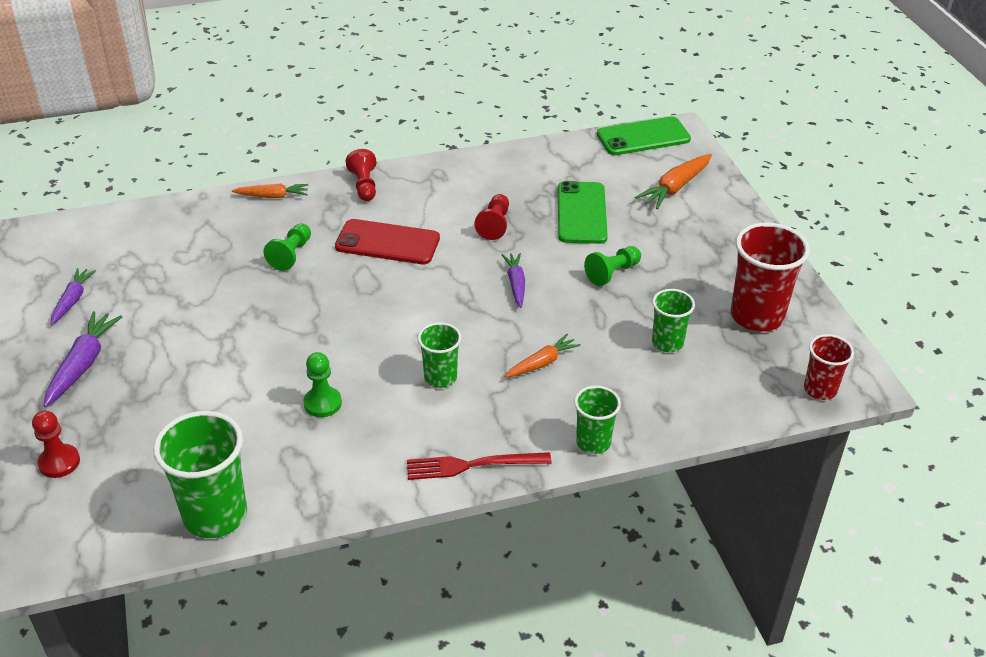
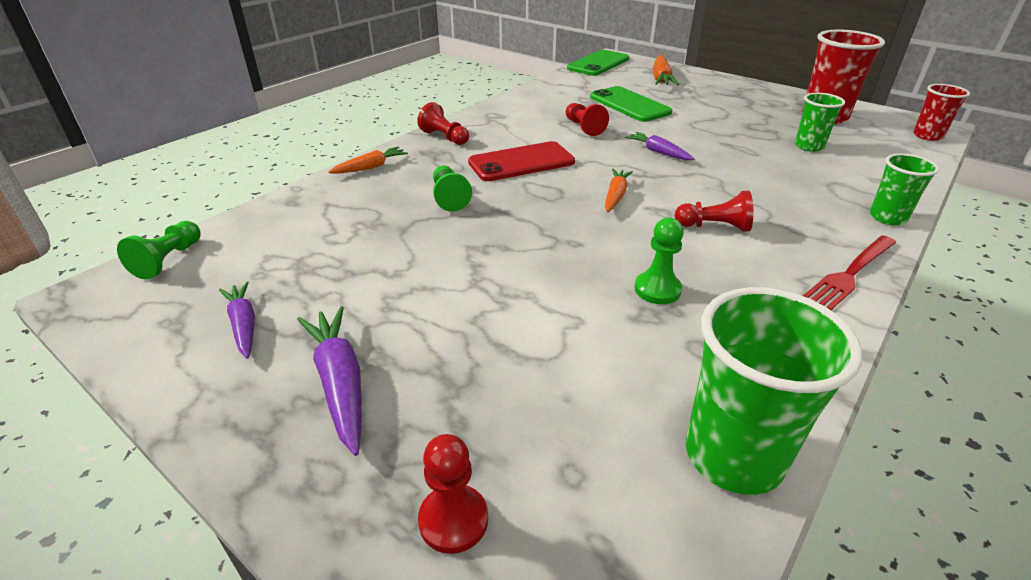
camera: 35 degrees left, 5 degrees down
green cup [417,322,461,388] -> red pawn [675,191,753,232]
orange carrot [505,334,581,378] -> orange carrot moved to [605,169,633,212]
green pawn [584,246,641,286] -> green pawn moved to [117,221,201,280]

